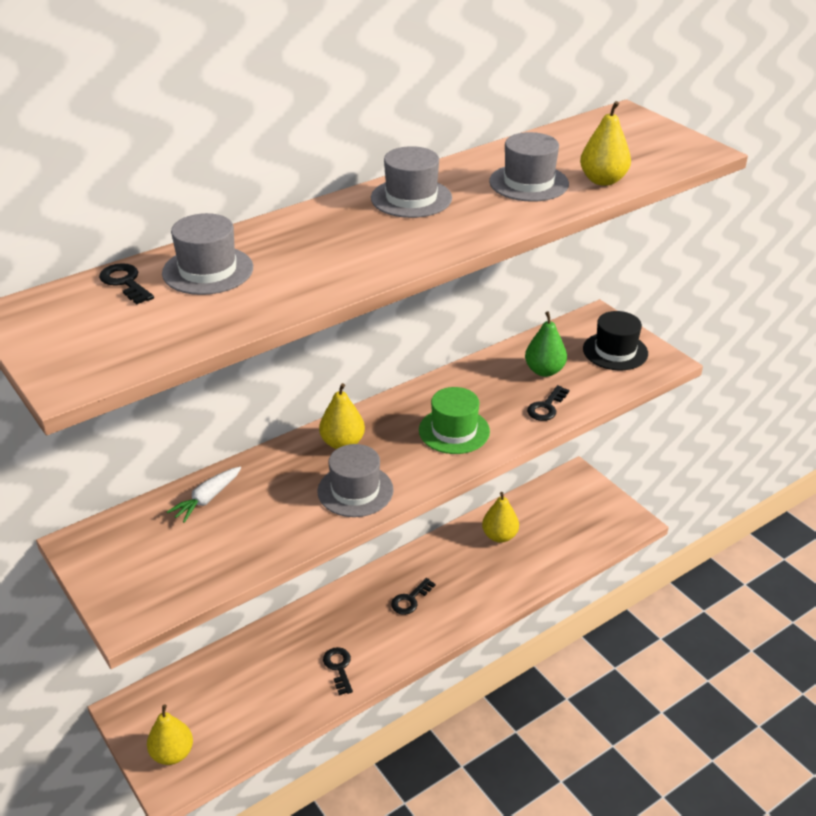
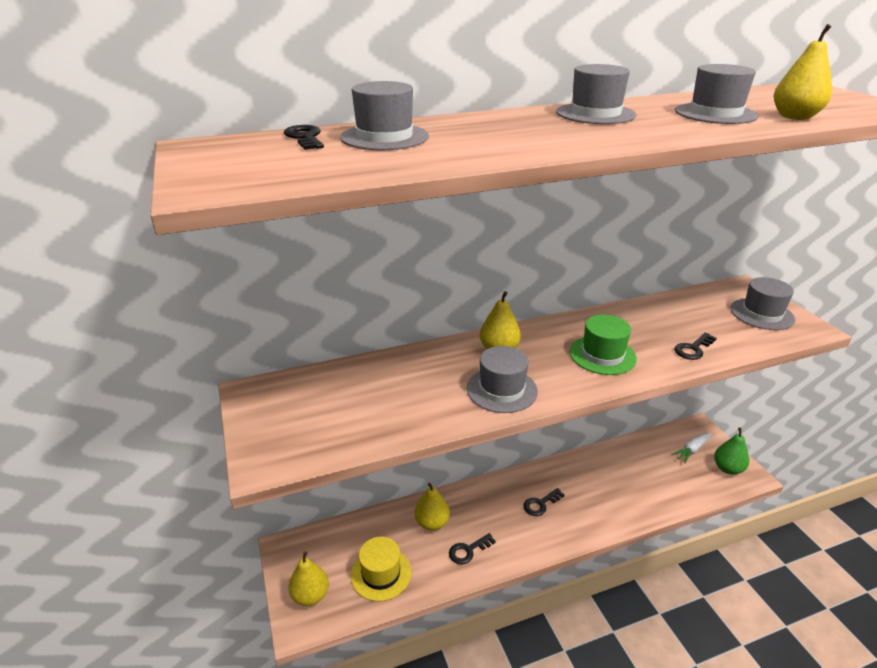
camera: 15 degrees right, 5 degrees down
white carrot [167,467,241,523] -> white carrot moved to [671,433,712,463]
black key [323,647,353,695] -> black key turned 120 degrees counterclockwise [449,533,496,564]
yellow pear [482,492,519,543] -> yellow pear moved to [415,483,450,530]
green pear [525,311,567,377] -> green pear moved to [714,428,749,475]
black hat [583,311,648,370] -> grey hat [730,277,795,330]
none -> yellow hat [351,537,411,601]

